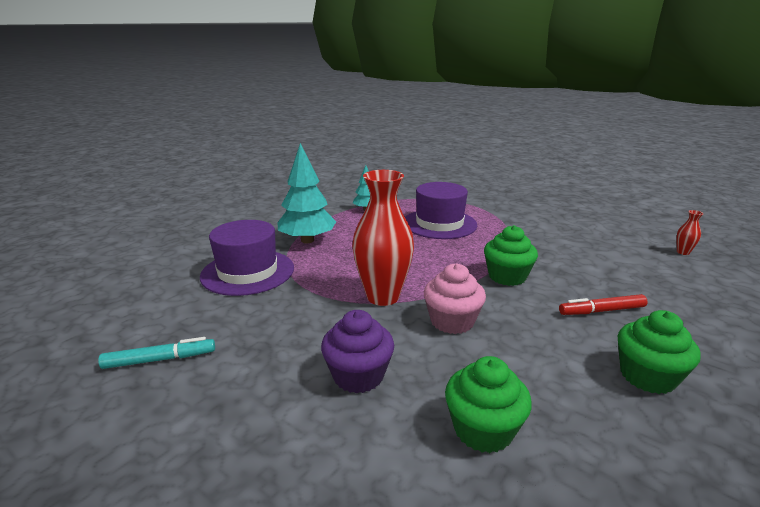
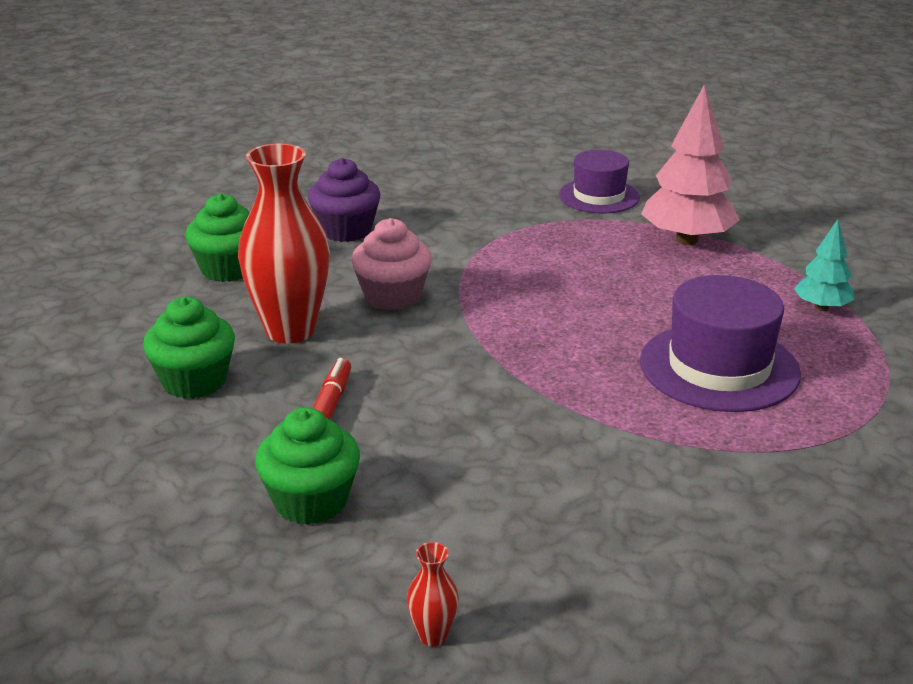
camera: 110 degrees right, 5 degrees up
turquoise marker [98,337,215,369] -> none
purple hat [200,220,294,296] -> purple hat [559,150,640,213], size x0.65
turquoise tree [278,143,336,244] -> pink tree [641,85,740,245]
red vase [352,170,414,306] -> red vase moved to [238,143,330,343]
green cupcake [484,225,538,286] -> green cupcake moved to [255,407,360,525]

